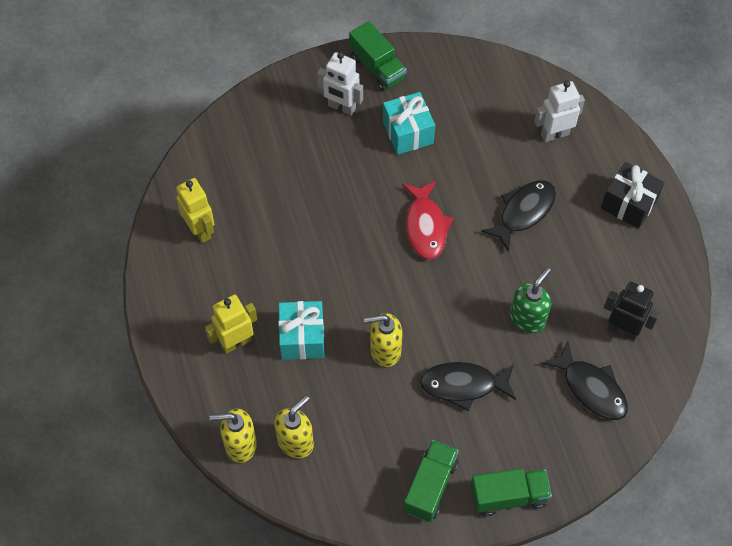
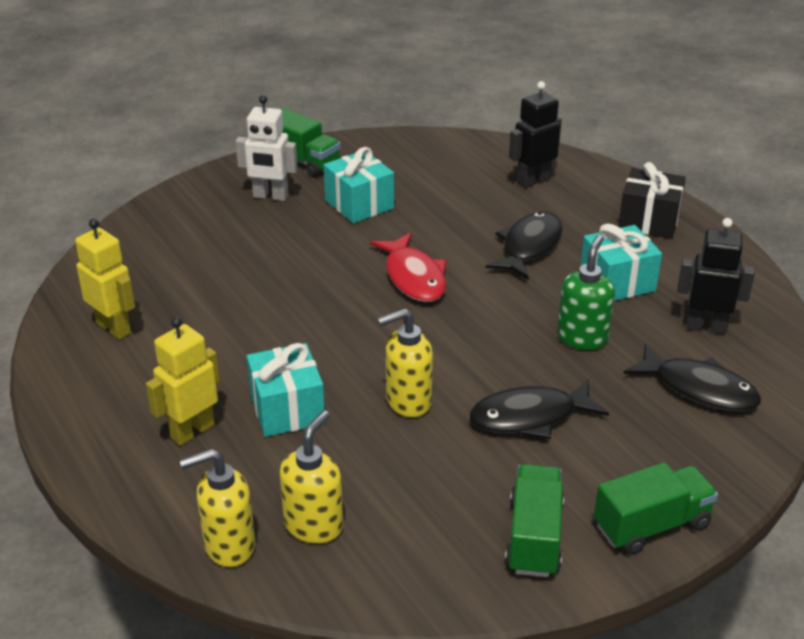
camera: 15 degrees left, 25 degrees down
white robot [534,81,585,142] -> black robot [509,81,562,188]
none -> turquoise gift [580,224,662,301]

